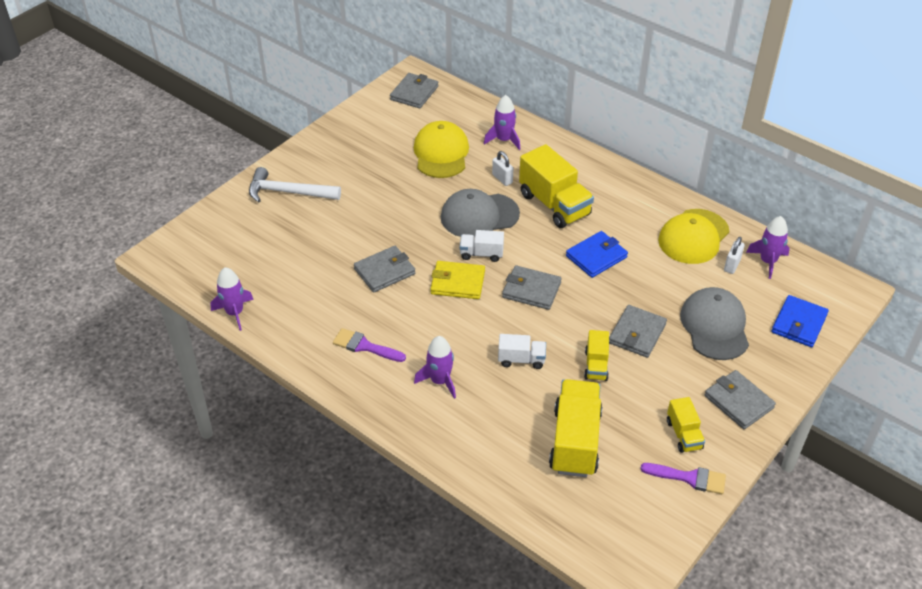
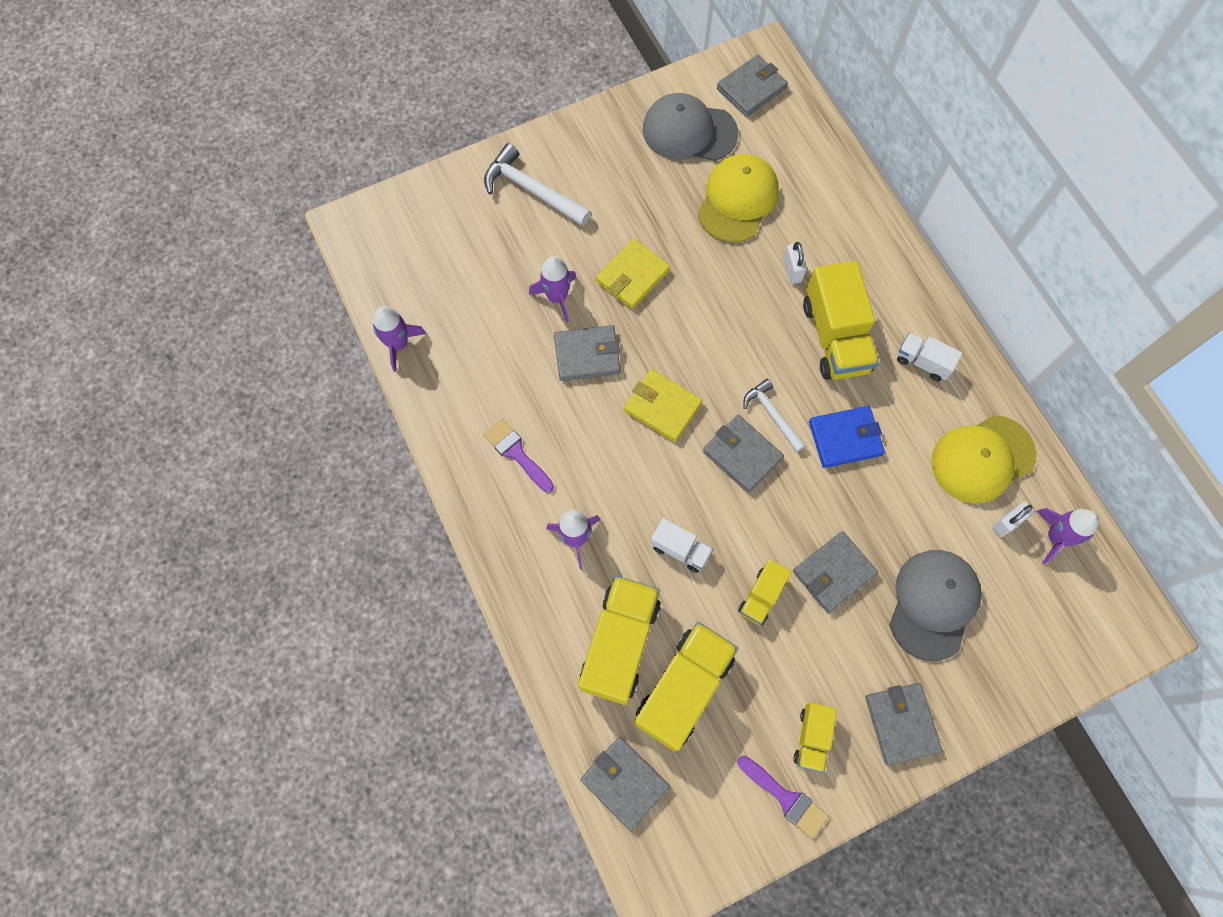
camera: 25 degrees right, 25 degrees up
grey cap [441,189,520,238] -> grey cap moved to [643,93,738,161]
white truck [460,230,504,262] -> white truck moved to [897,332,962,381]
purple rocket [484,95,520,150] -> purple rocket moved to [529,256,577,322]
blue wallet [771,295,829,347] -> none
none -> yellow truck [578,576,661,705]
none -> grey wallet [581,737,670,831]
none -> yellow wallet [596,239,670,309]
none -> white hammer [743,379,806,452]

